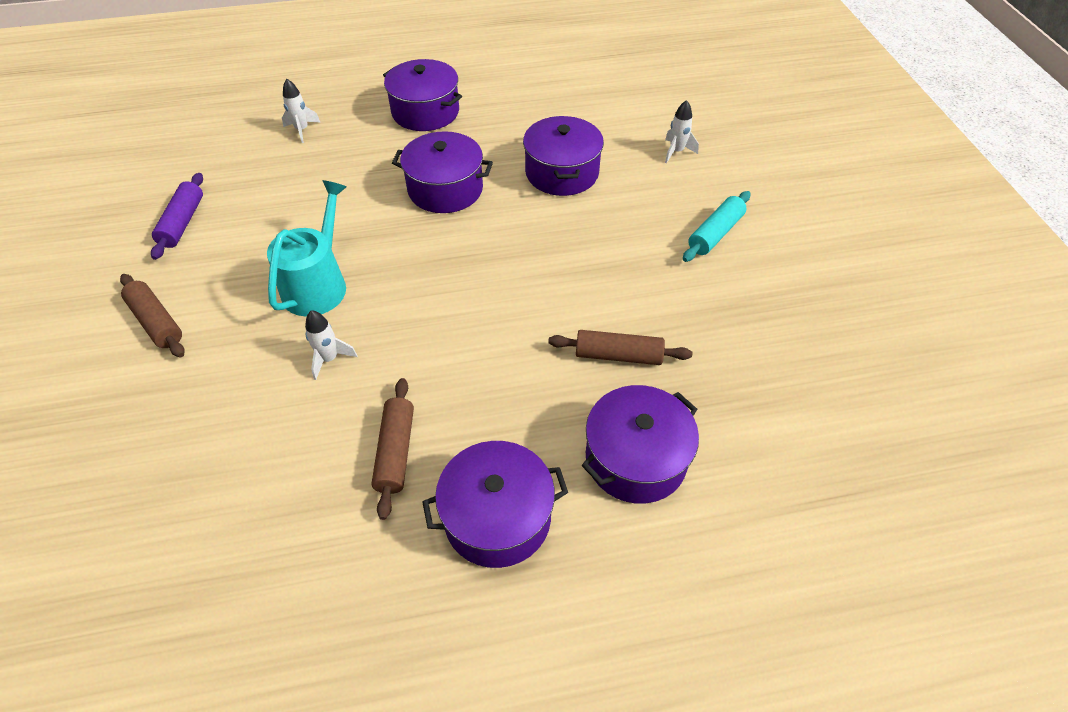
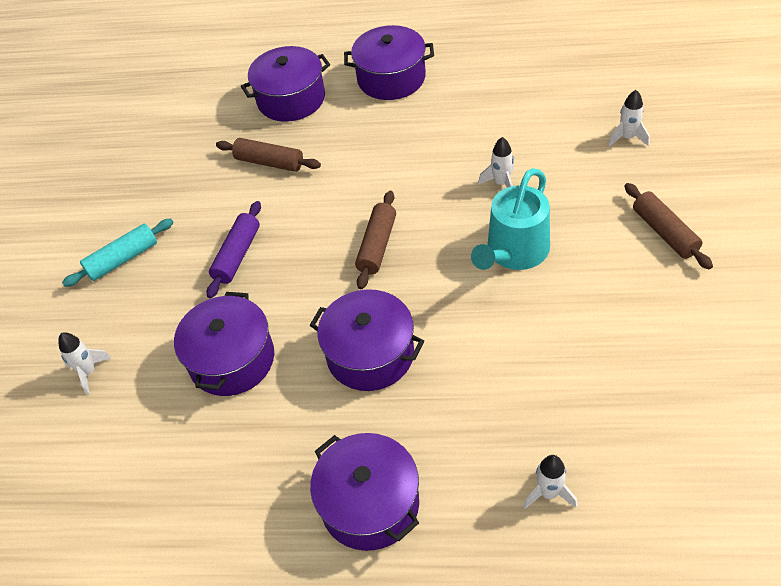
camera: 160 degrees left, 0 degrees up
purple rolling pin [151,173,203,260] -> purple rolling pin moved to [207,201,261,298]
brown rolling pin [371,378,414,520] -> brown rolling pin moved to [355,191,396,289]
none -> white rocket [608,90,650,146]

